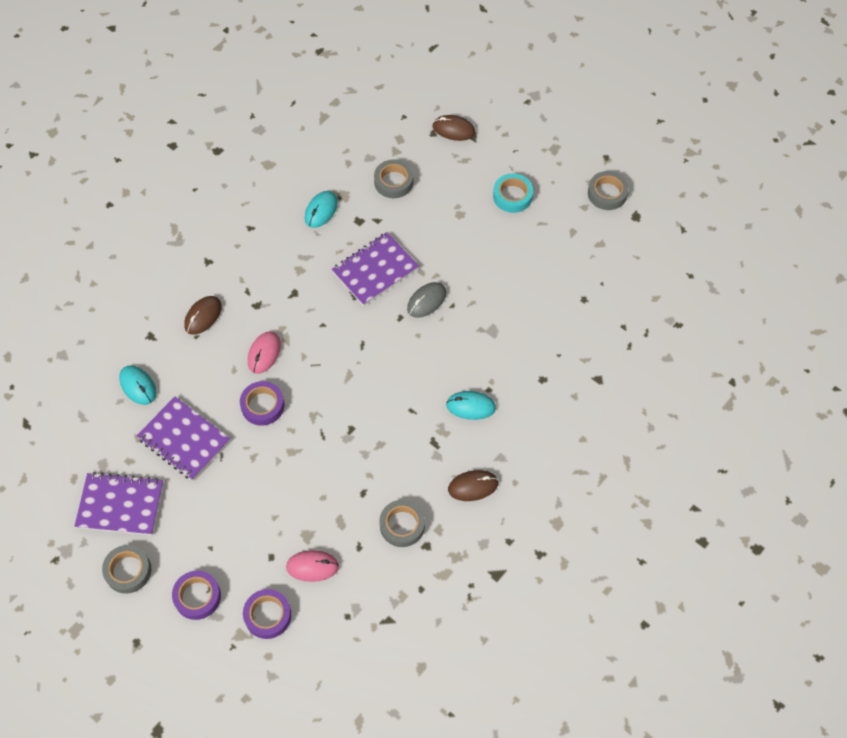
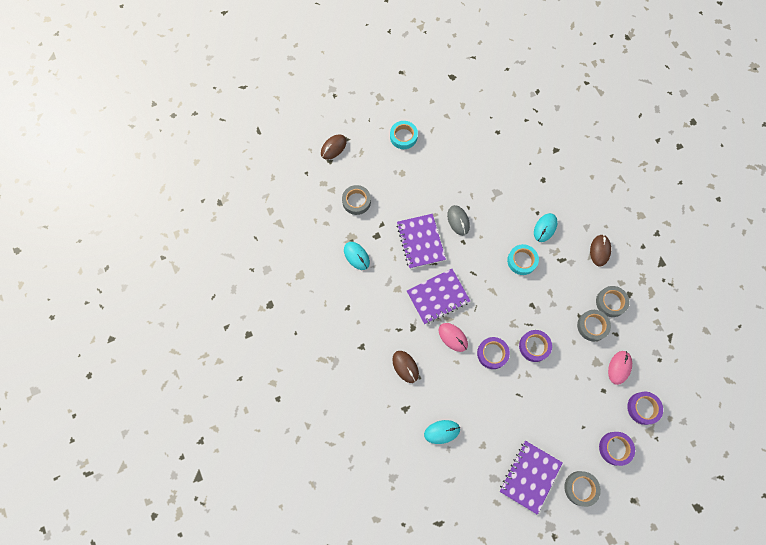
camera: 65 degrees left, 10 degrees up
purple notebook [137,397,230,481] -> purple notebook moved to [407,269,470,324]
grey tape [588,171,629,210] -> grey tape moved to [577,310,611,342]
none -> turquoise tape [507,244,539,275]
none -> purple tape [519,330,552,362]

